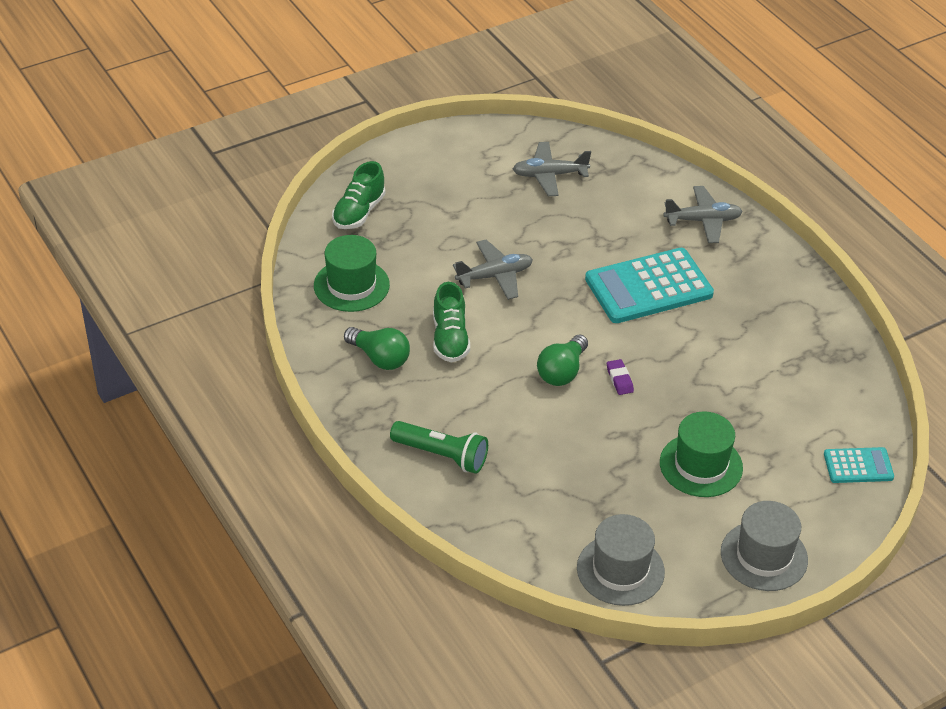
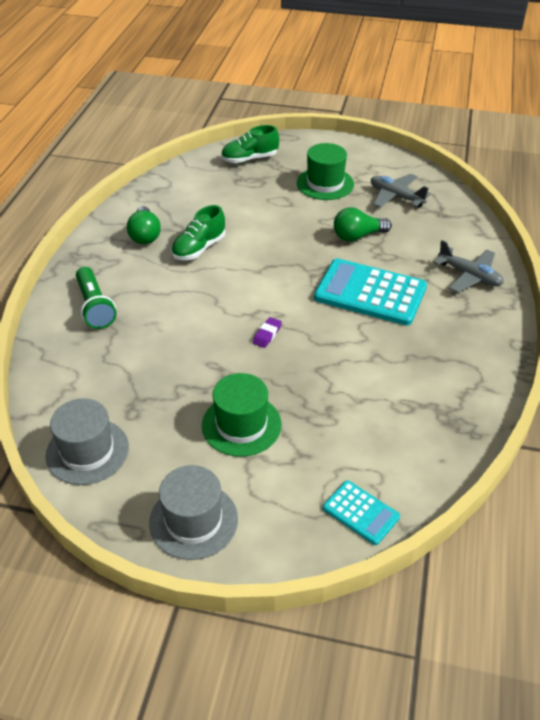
camera: 45 degrees right, 0 degrees up
green hat [314,235,390,312] -> green hat moved to [297,143,354,200]
grey plane [453,239,533,300] -> none
green light bulb [537,334,588,386] -> green light bulb moved to [334,208,392,241]

